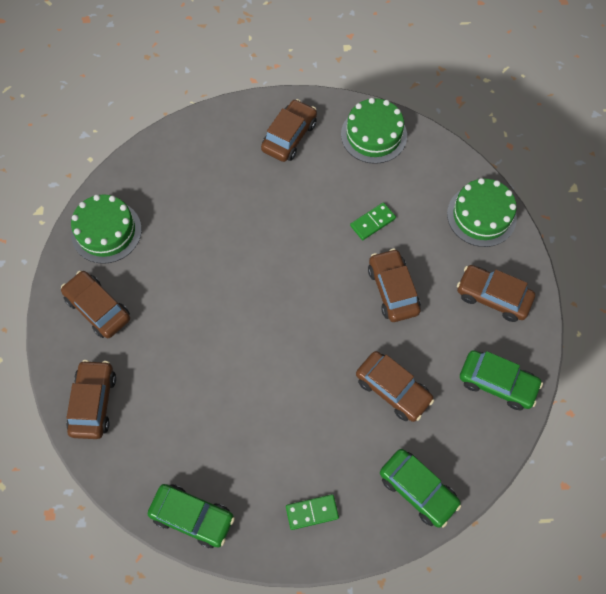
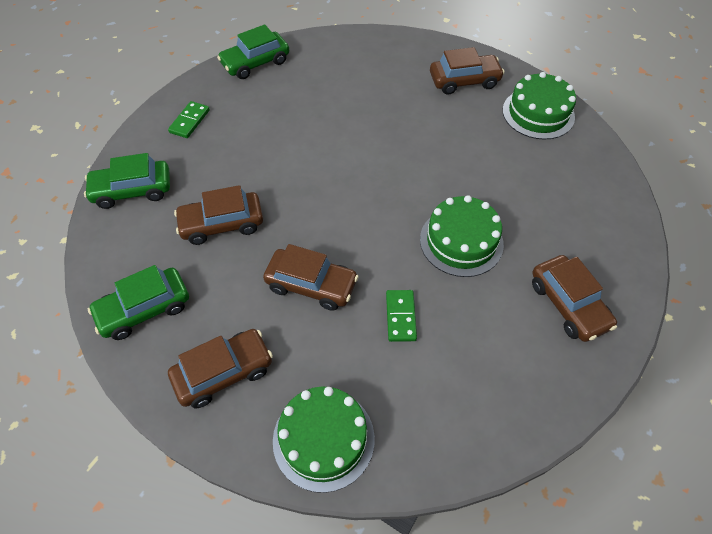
camera: 125 degrees right, 10 degrees down
brown car [66,360,116,439] -> none
green cake [341,98,407,164] -> green cake moved to [420,195,504,277]

